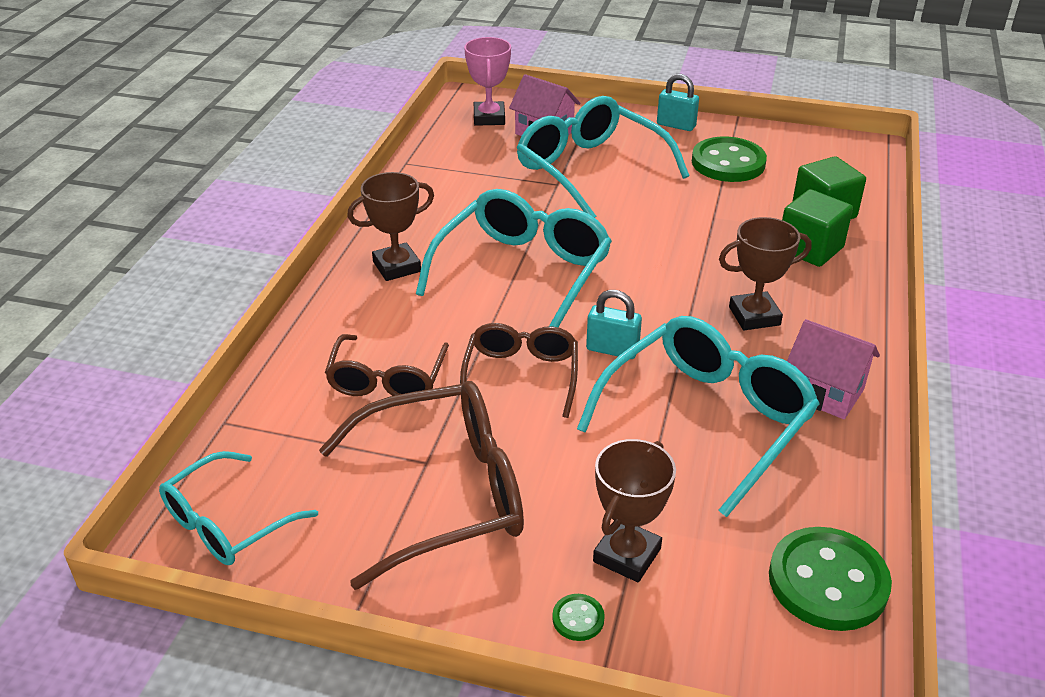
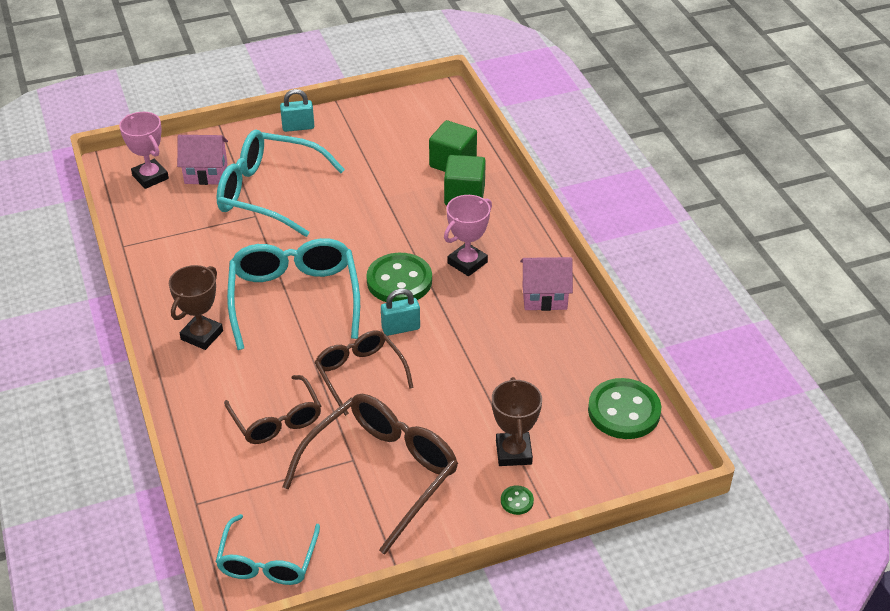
camera: 35 degrees left, 5 degrees up
turquoise glasses [577,316,819,517] -> none
green button [692,137,767,182] -> green button moved to [366,253,432,302]
brown trophy [719,217,812,330] -> pink trophy [444,195,492,276]

